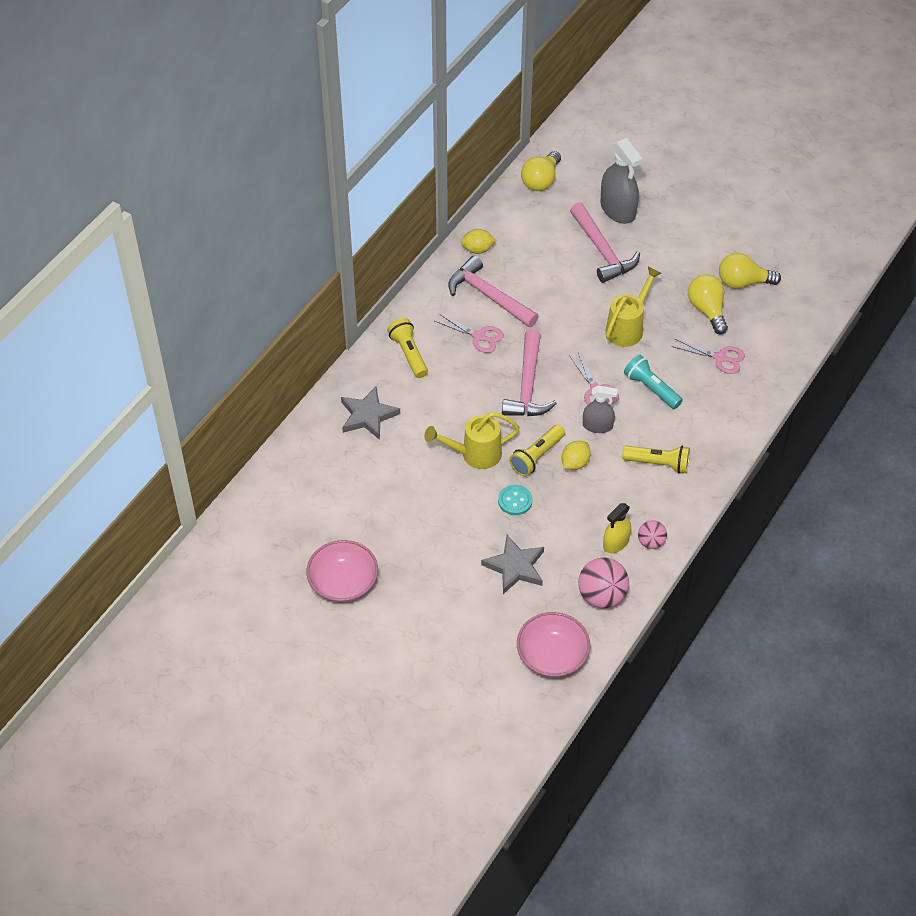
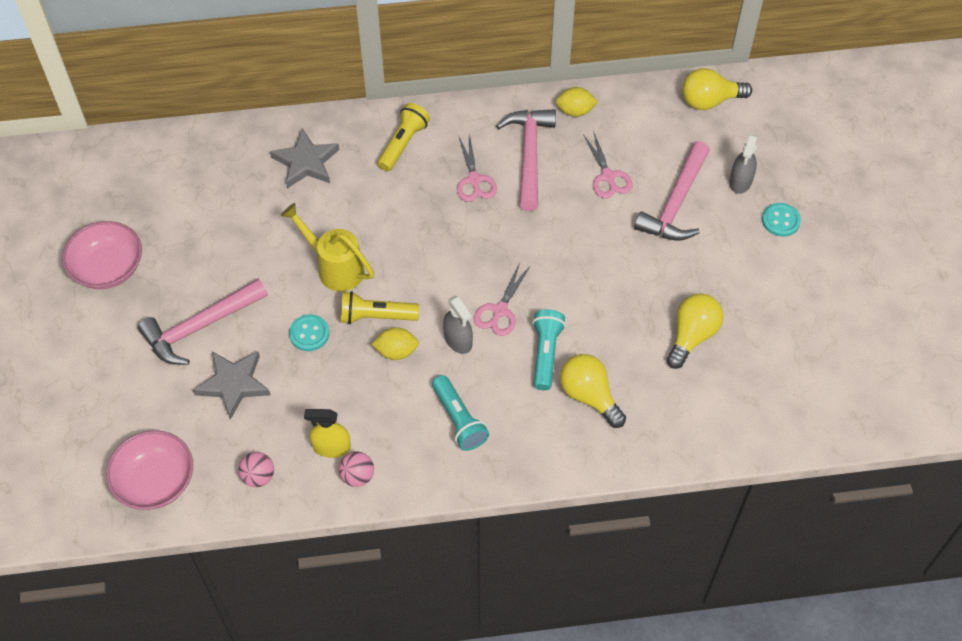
camera: 50 degrees right, 5 degrees up
yellow lemon [461,229,497,254] -> yellow lemon turned 45 degrees counterclockwise [556,87,598,117]
pink hammer [502,329,557,416] -> pink hammer moved to [138,279,268,365]
pink ball [578,558,629,608] -> pink ball [238,452,274,487], size x0.58
grey spray bottle [600,138,643,224] -> grey spray bottle [729,135,758,194], size x0.60
yellow watering can [606,267,662,347] -> none
yellow flashlight [622,446,690,474] -> turquoise flashlight [432,375,489,451]
pink scissors [672,339,745,374] -> pink scissors moved to [583,130,633,198]
yellow light bulb [719,253,781,289] -> yellow light bulb moved to [560,354,626,428]
none -> turquoise button [762,203,801,237]

